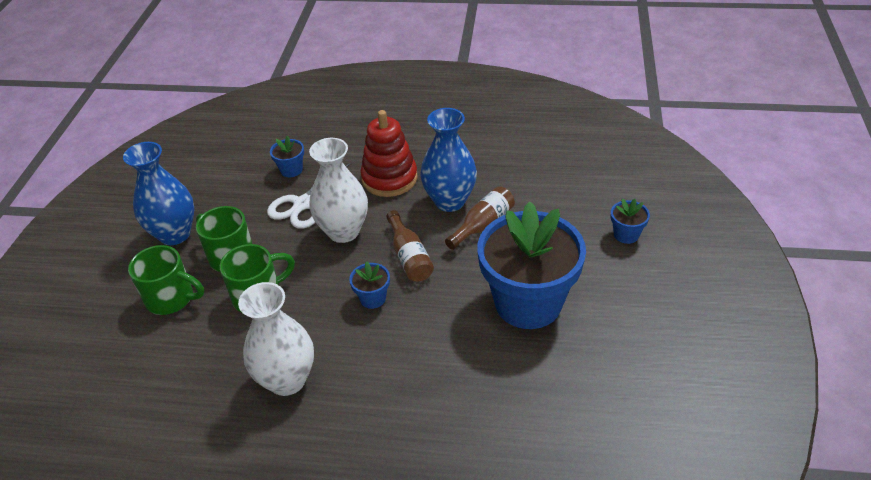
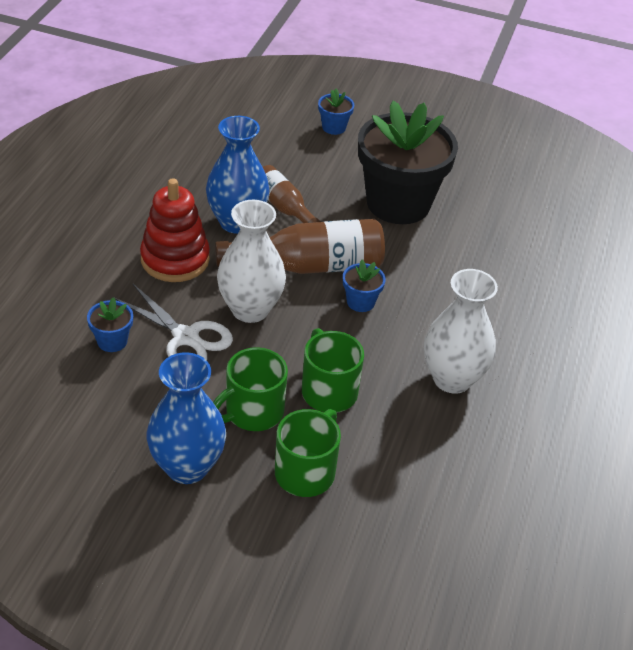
camera: 85 degrees left, 0 degrees up
brown bottle [386,210,434,282] -> brown bottle [215,219,385,274], size x1.67
blue flower pot [477,202,586,329] -> black flower pot [358,101,458,224]

